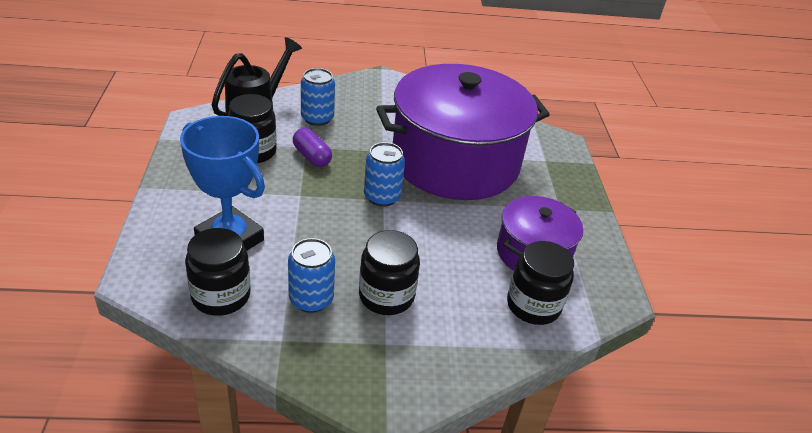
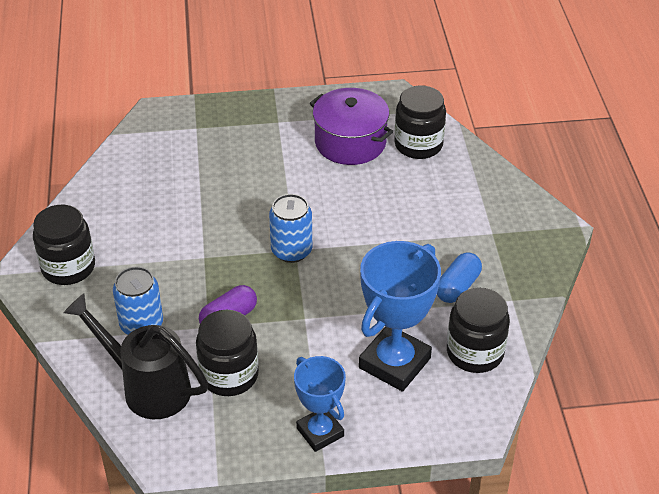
camera: 90 degrees left, 5 degrees up
blue can [288,238,335,313] -> blue capsule [437,252,482,303]
black jar [359,230,420,315] -> black jar moved to [33,205,95,285]
purple pot [376,64,550,200] -> none
none -> blue trophy [294,356,346,452]

